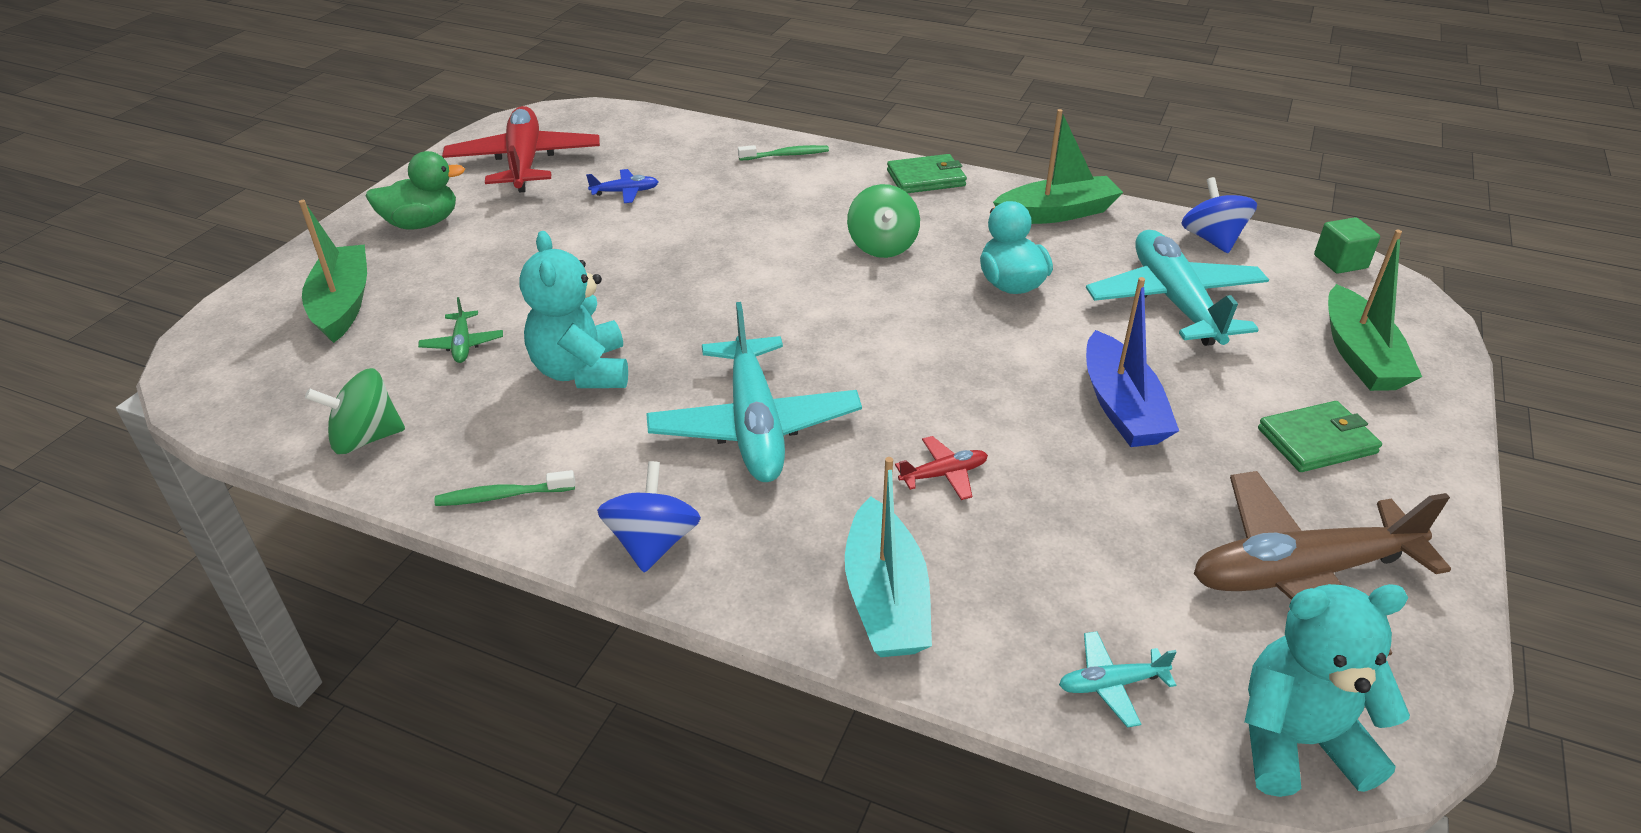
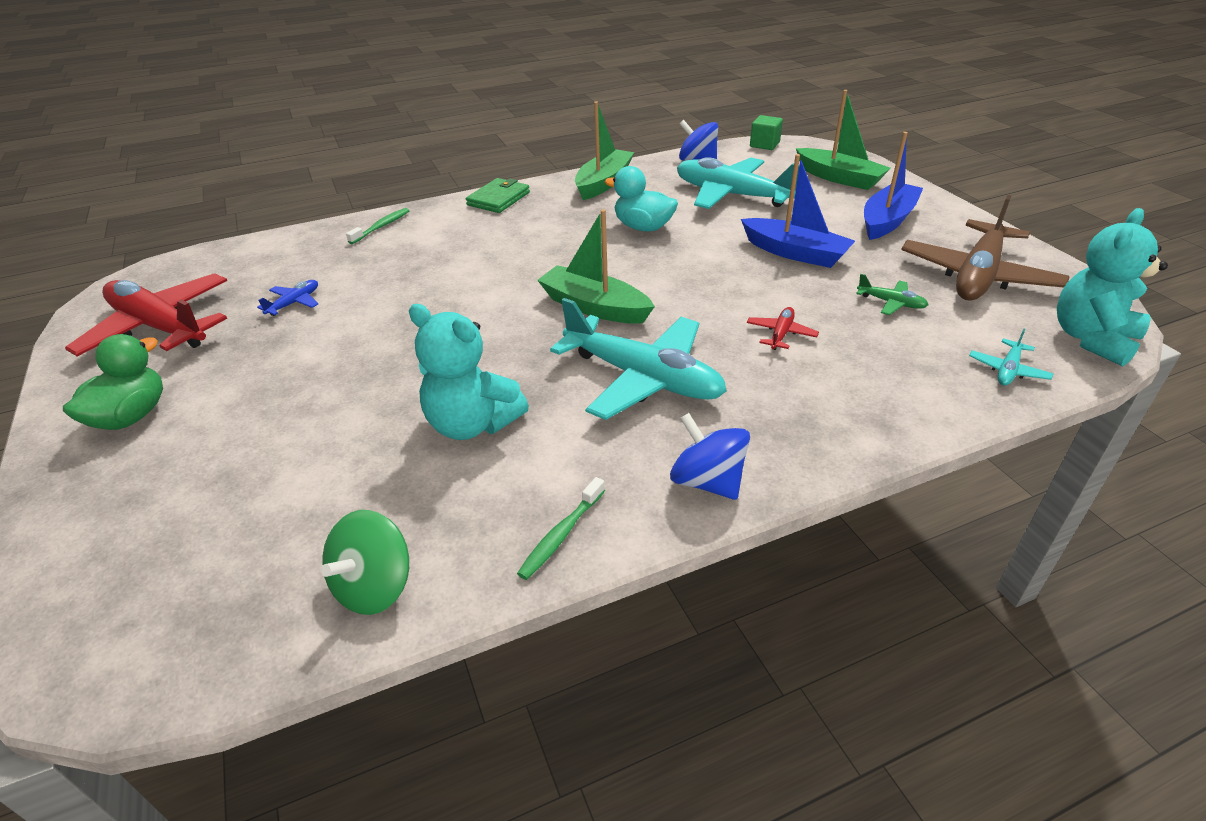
camera: 45 degrees left, 0 degrees up
green boat [299,200,367,343] -> green boat moved to [537,209,655,324]
green plane [418,297,503,363] -> green plane moved to [856,274,929,315]
turquoise boat [845,457,932,657] -> none
green spinning top [847,184,920,258] -> none
green wallet [1258,401,1382,472] -> blue boat [864,132,923,240]

